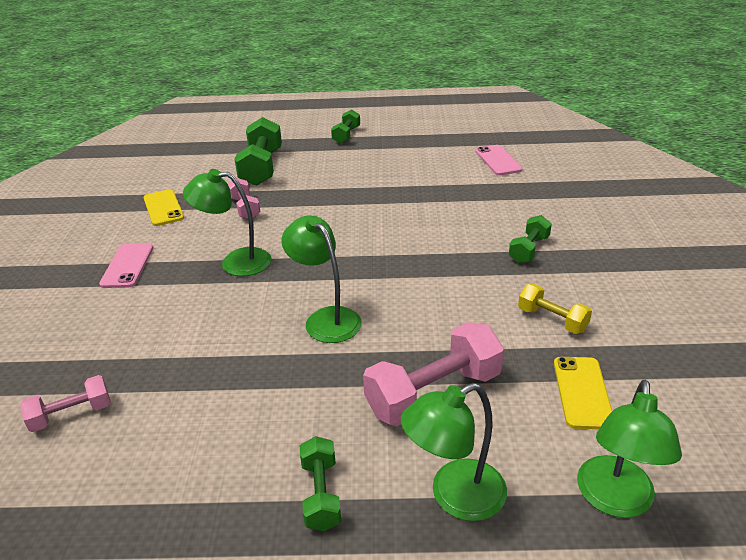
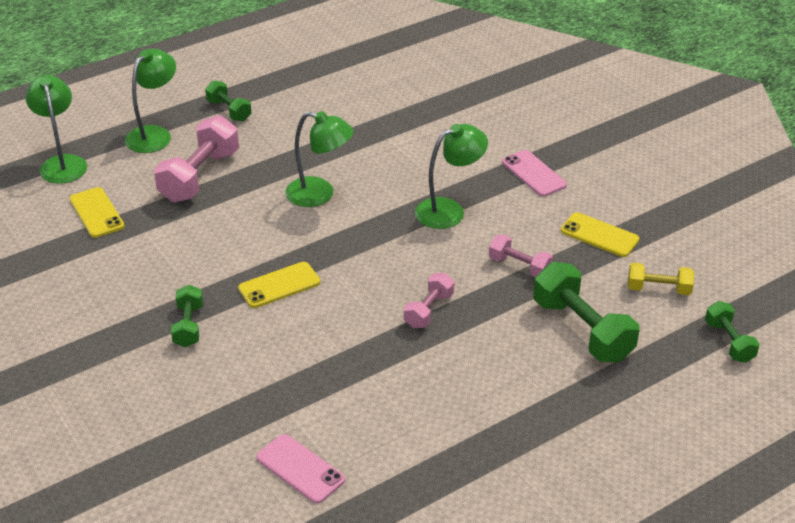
camera: 145 degrees right, 5 degrees up
pink dumbbell [20,375,110,432] -> pink dumbbell moved to [404,273,454,328]
green dumbbell [331,109,360,144] -> green dumbbell moved to [705,301,760,363]
yellow dumbbell [518,284,592,334] -> yellow dumbbell moved to [628,263,694,295]
none -> yellow phone [238,262,320,308]

